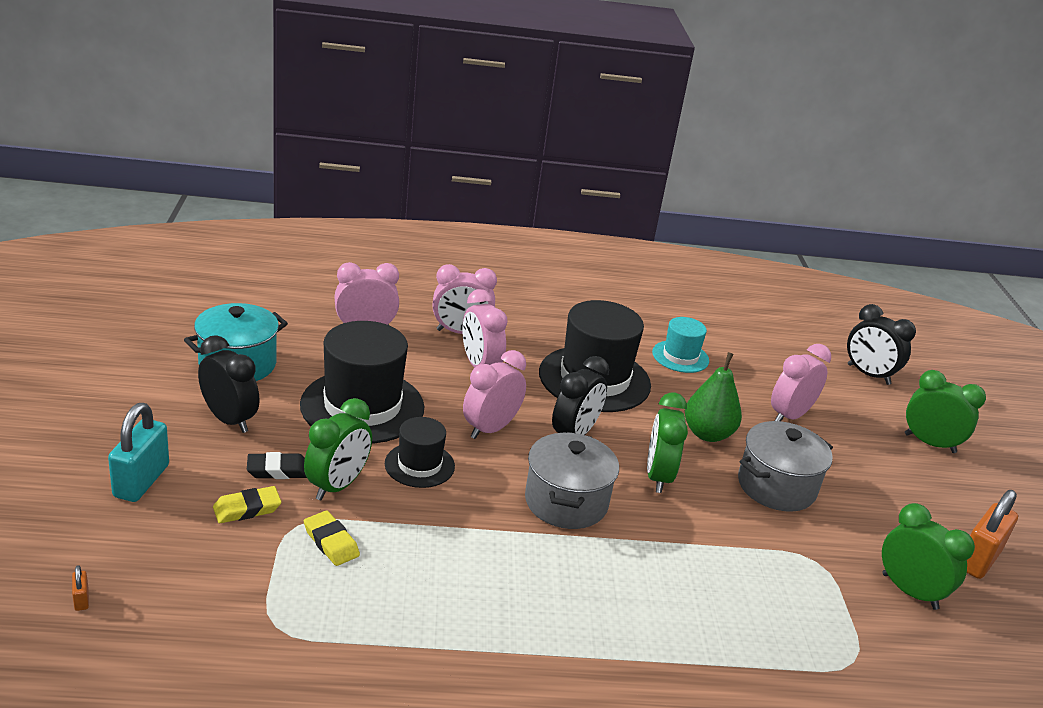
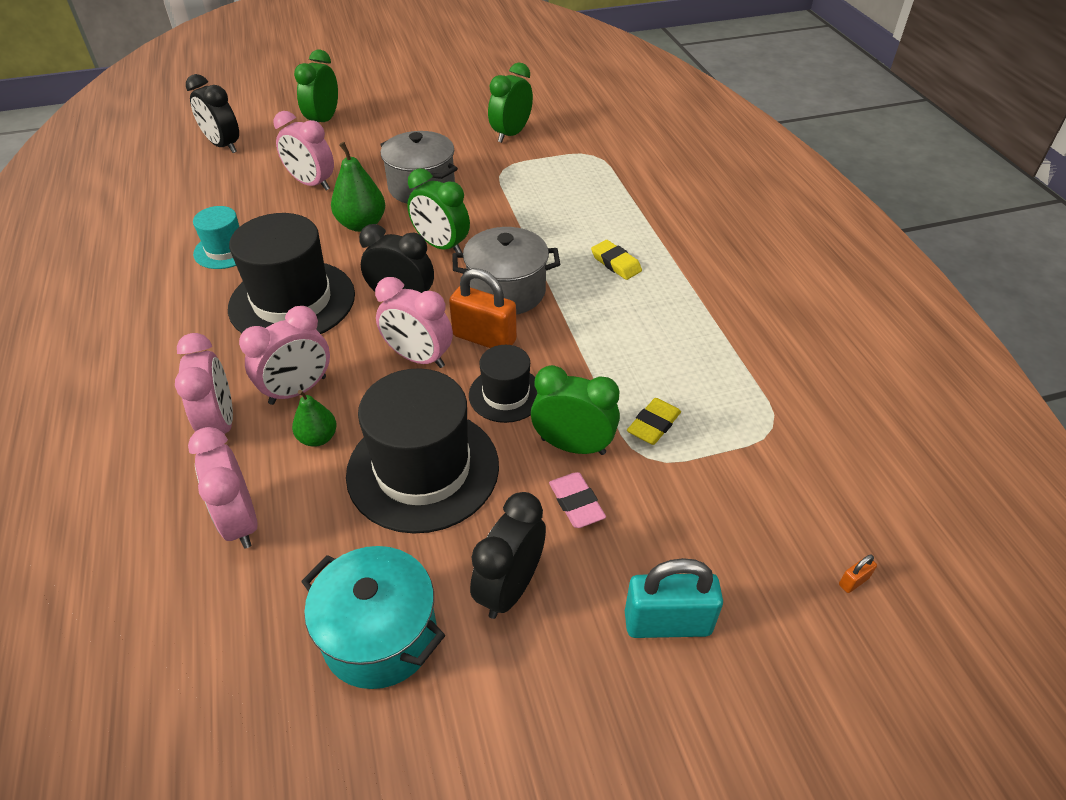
camera: 100 degrees left, 15 degrees up
yellow eraser [213,486,281,523] -> yellow eraser moved to [591,240,642,280]
black eraser [247,452,307,479] -> pink eraser [549,472,606,528]
green clock [647,393,688,493] -> green clock turned 45 degrees clockwise [407,168,470,253]
black clock [847,304,916,385] -> black clock turned 105 degrees clockwise [186,74,239,153]
orange padlock [967,490,1018,579] -> orange padlock moved to [449,268,517,348]
none -> green pear [292,390,337,447]

